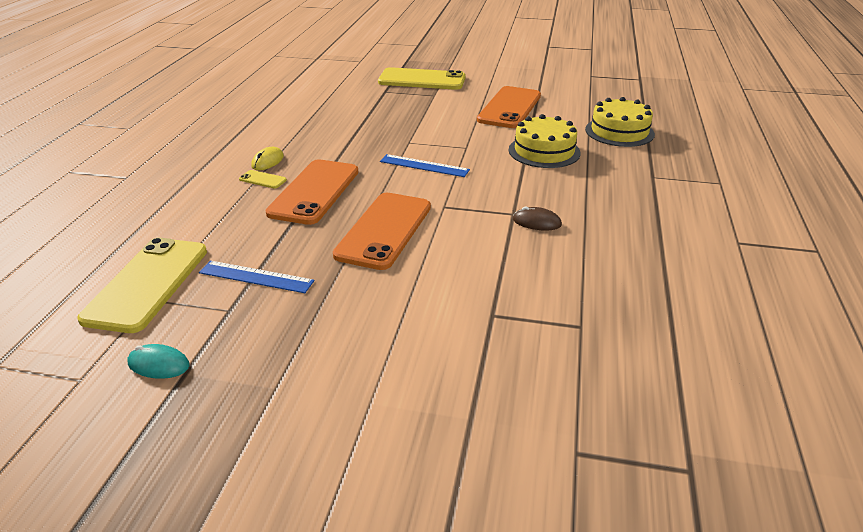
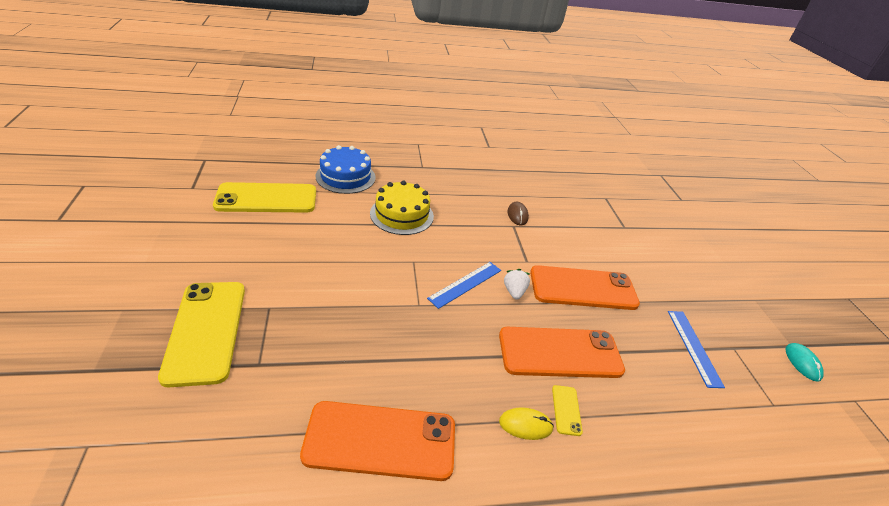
camera: 115 degrees left, 5 degrees up
yellow phone [77,238,207,333] -> yellow phone moved to [213,182,316,213]
blue ruler [380,154,470,177] -> blue ruler turned 45 degrees clockwise [427,262,501,309]
orange phone [477,86,541,128] -> orange phone moved to [300,401,455,481]
yellow cake [585,97,655,147] -> blue cake [315,145,376,194]
none -> white strawberry [504,269,530,299]

